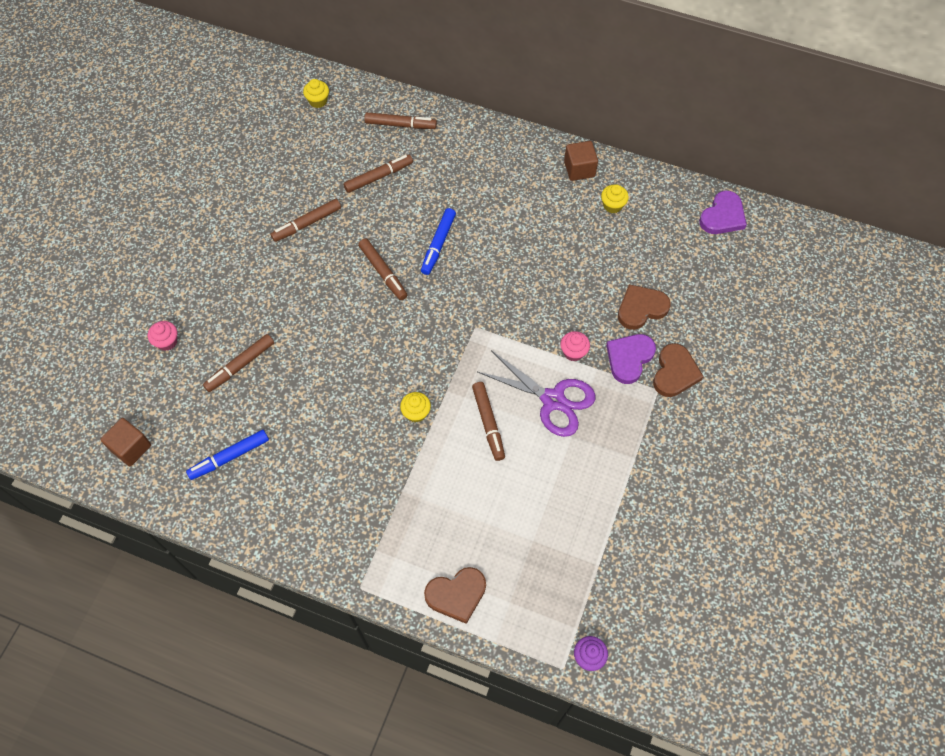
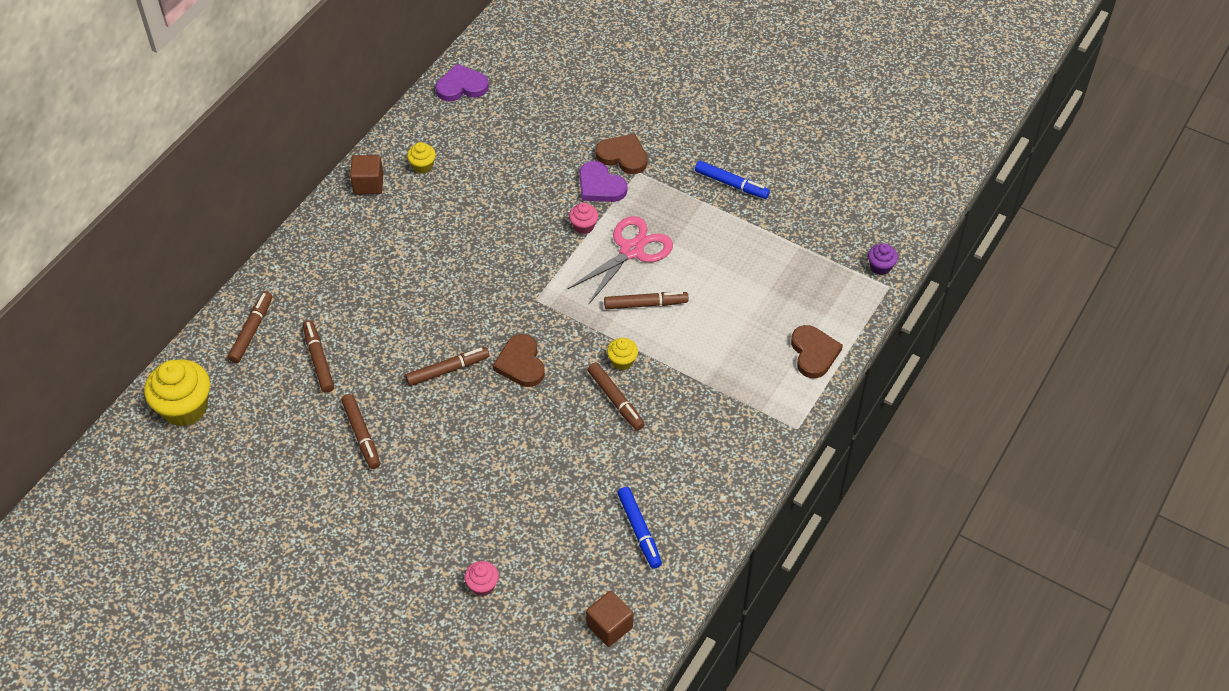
camera: 80 degrees left, 10 degrees down
brown marker [203,334,274,392] -> brown marker moved to [588,362,645,431]
yellow cupcake [303,79,329,108] -> yellow cupcake [144,359,210,427], size x2.03
blue marker [421,208,456,275] -> blue marker moved to [695,161,770,199]
purple scissors [478,350,596,437] -> pink scissors [568,216,673,305]
brown heart [618,284,671,330] -> brown heart moved to [493,334,545,387]
purple heart [699,191,747,234] -> purple heart turned 60 degrees counterclockwise [436,64,489,101]

